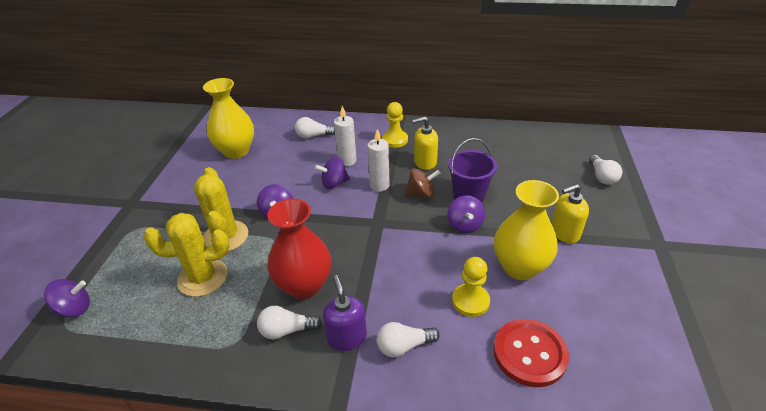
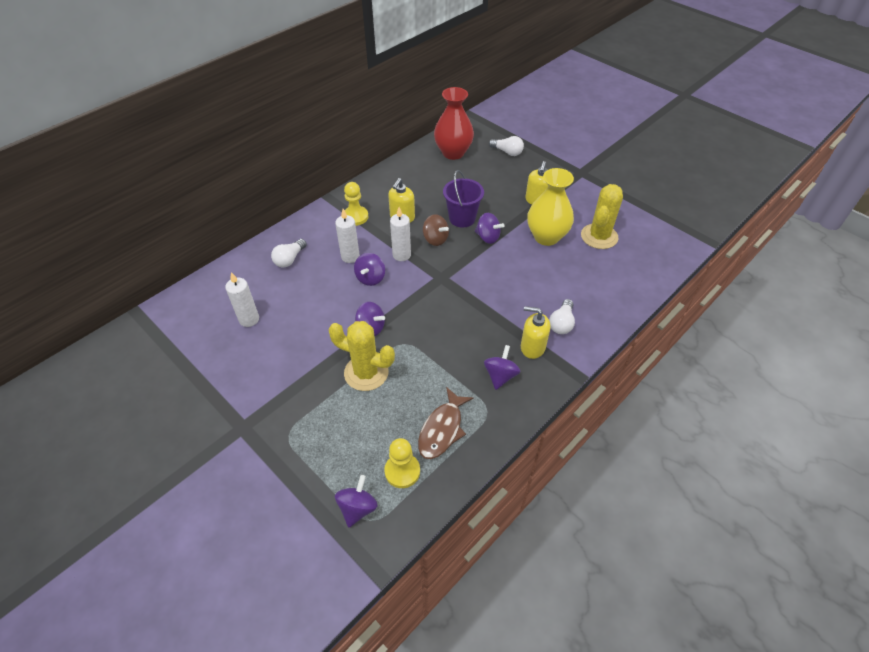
camera: 55 degrees left, 10 degrees up
yellow cactus [143,213,229,297] -> yellow cactus moved to [581,184,623,249]
yellow vase [203,78,254,159] -> white candle [225,272,259,327]
white light bulb [257,306,322,339] -> purple spinning top [484,345,520,390]
red vase [268,199,331,299] -> red vase moved to [434,87,474,160]
purple soap dispenser [323,275,367,351] -> yellow soap dispenser [521,306,550,359]
brown spinning top [405,168,440,198] -> brown spinning top turned 105 degrees clockwise [423,214,449,246]
yellow pawn [452,257,490,317] -> yellow pawn moved to [384,438,420,488]
red button [493,319,569,387] -> none
none -> brown fish [418,387,474,459]

